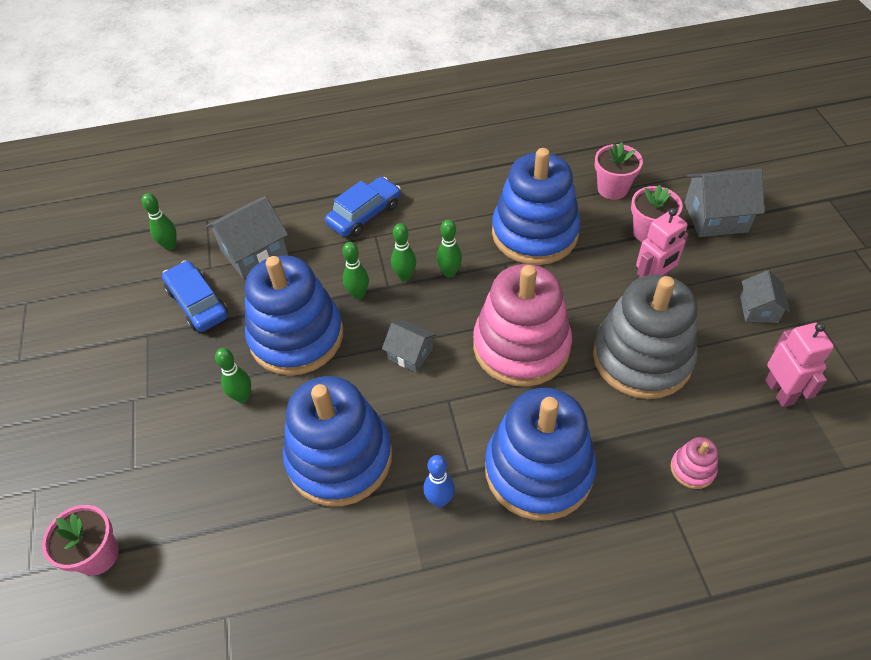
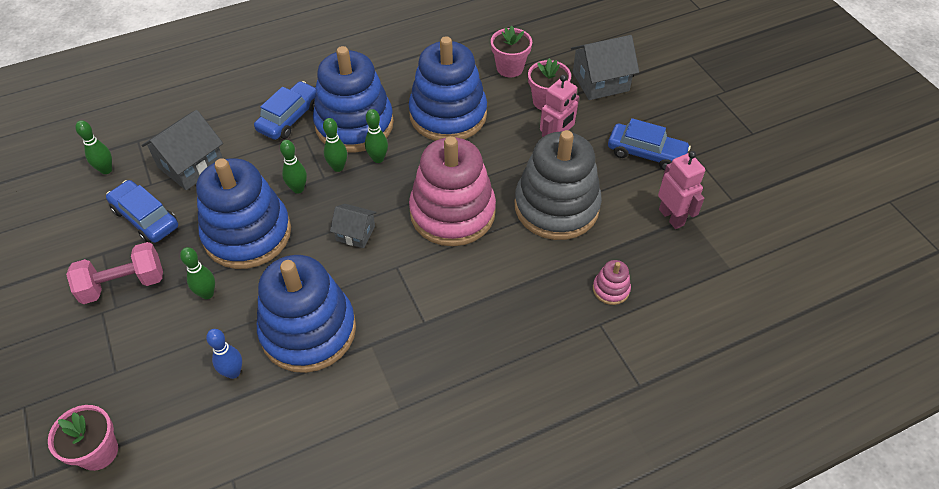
camera: 15 degrees left, 0 degrees up
blue bowling pin [423,455,455,507] -> blue bowling pin moved to [206,329,242,379]
blue stacking toy [485,388,597,521] -> blue stacking toy moved to [313,46,394,153]
grey house [740,270,790,323] -> blue car [608,118,691,171]
none -> pink dumbbell [66,242,163,304]

